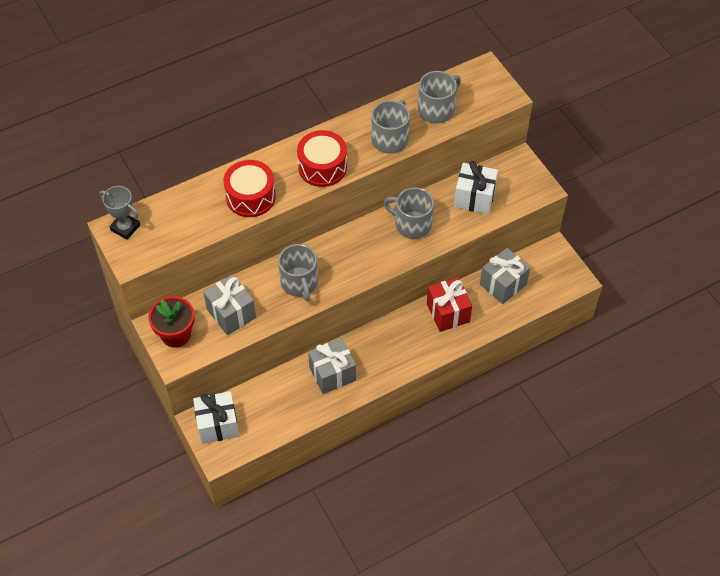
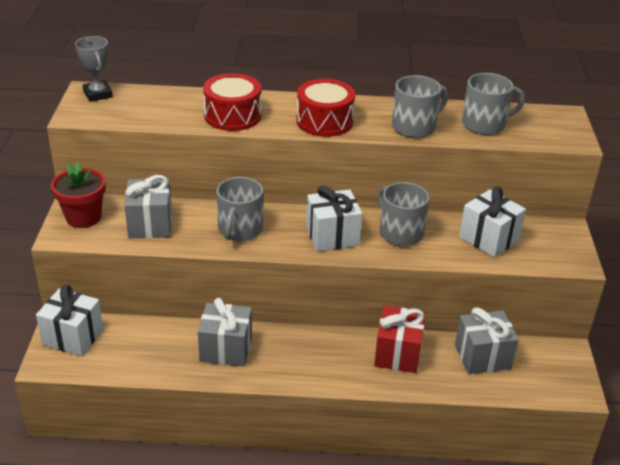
camera: 30 degrees right, 20 degrees down
none -> white gift [306,185,362,252]

